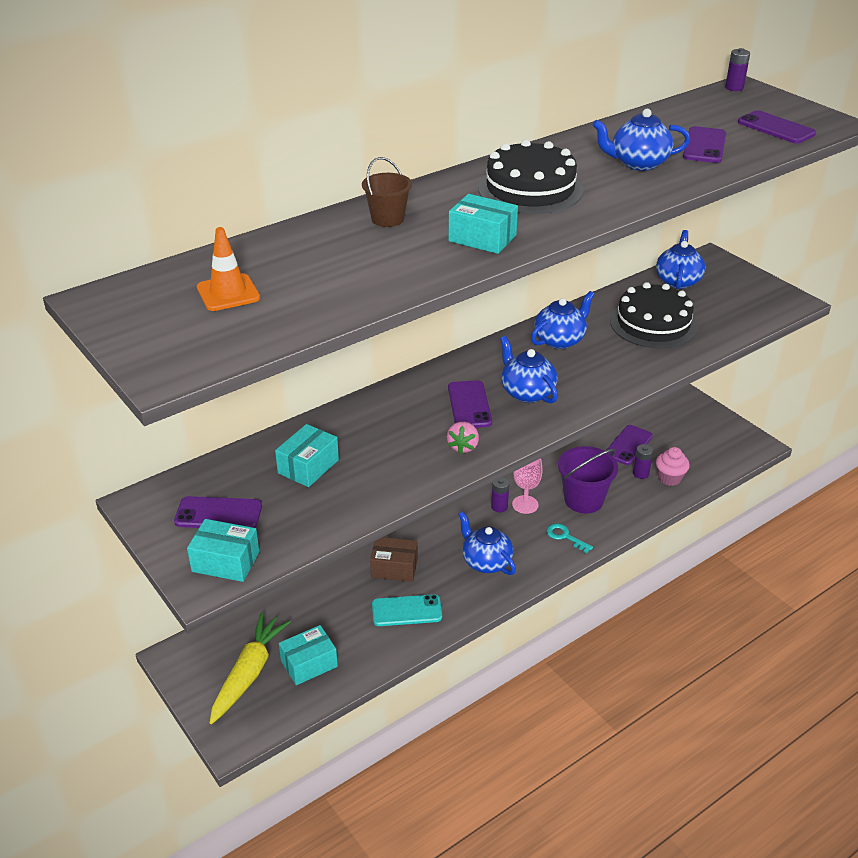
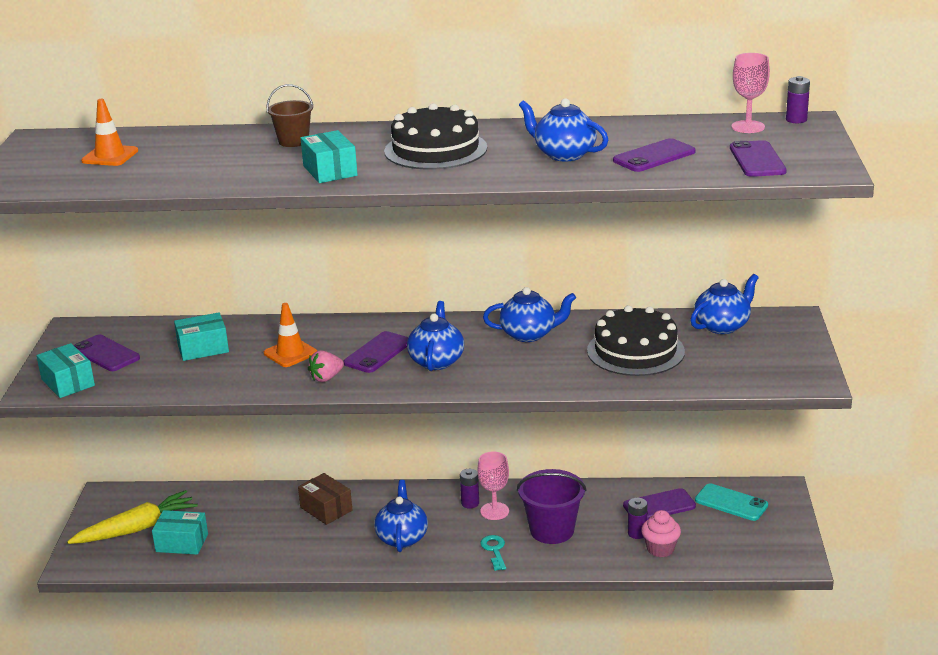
camera: 40 degrees right, 10 degrees down
turquoise phone [372,594,442,626] -> turquoise phone moved to [695,483,768,521]
none -> orange traffic cone [264,303,317,367]
none -> pink goblet [731,53,770,133]

